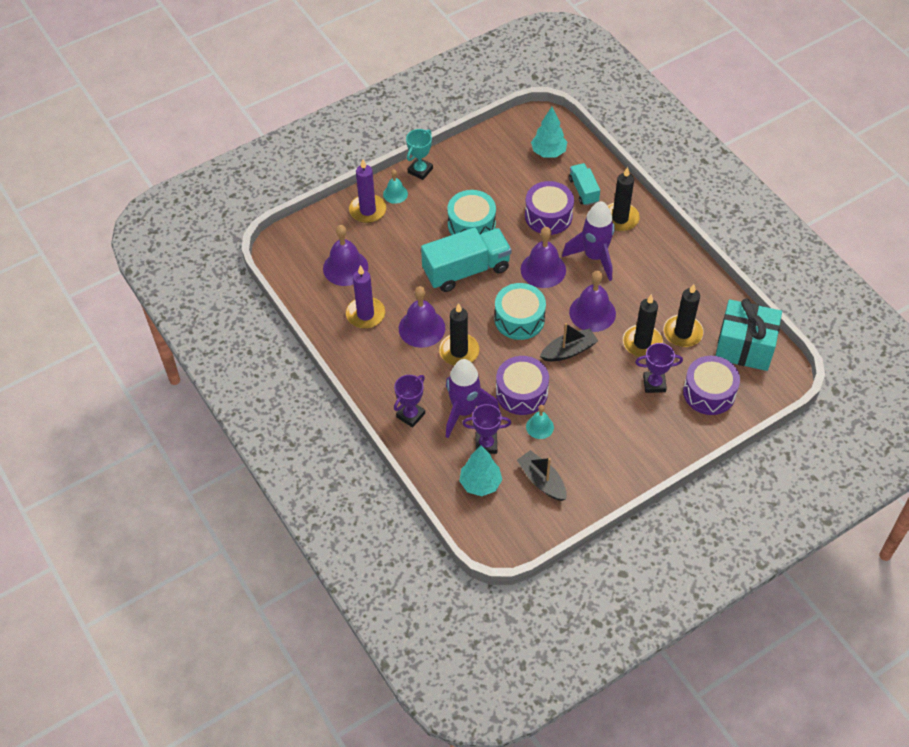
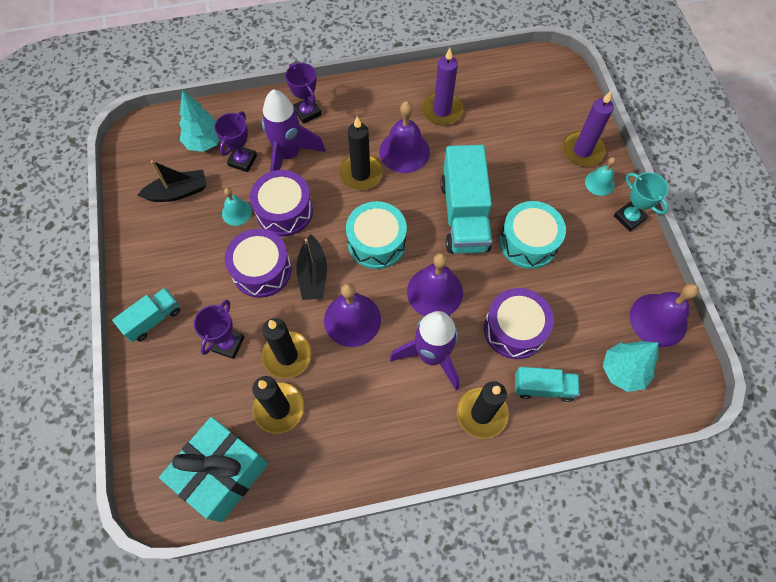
camera: 110 degrees right, 10 degrees up
purple bell [323,225,368,286] -> purple bell moved to [630,283,699,347]
purple drum [683,356,740,415] -> purple drum moved to [225,229,292,298]
none -> turquoise truck [112,288,180,342]

